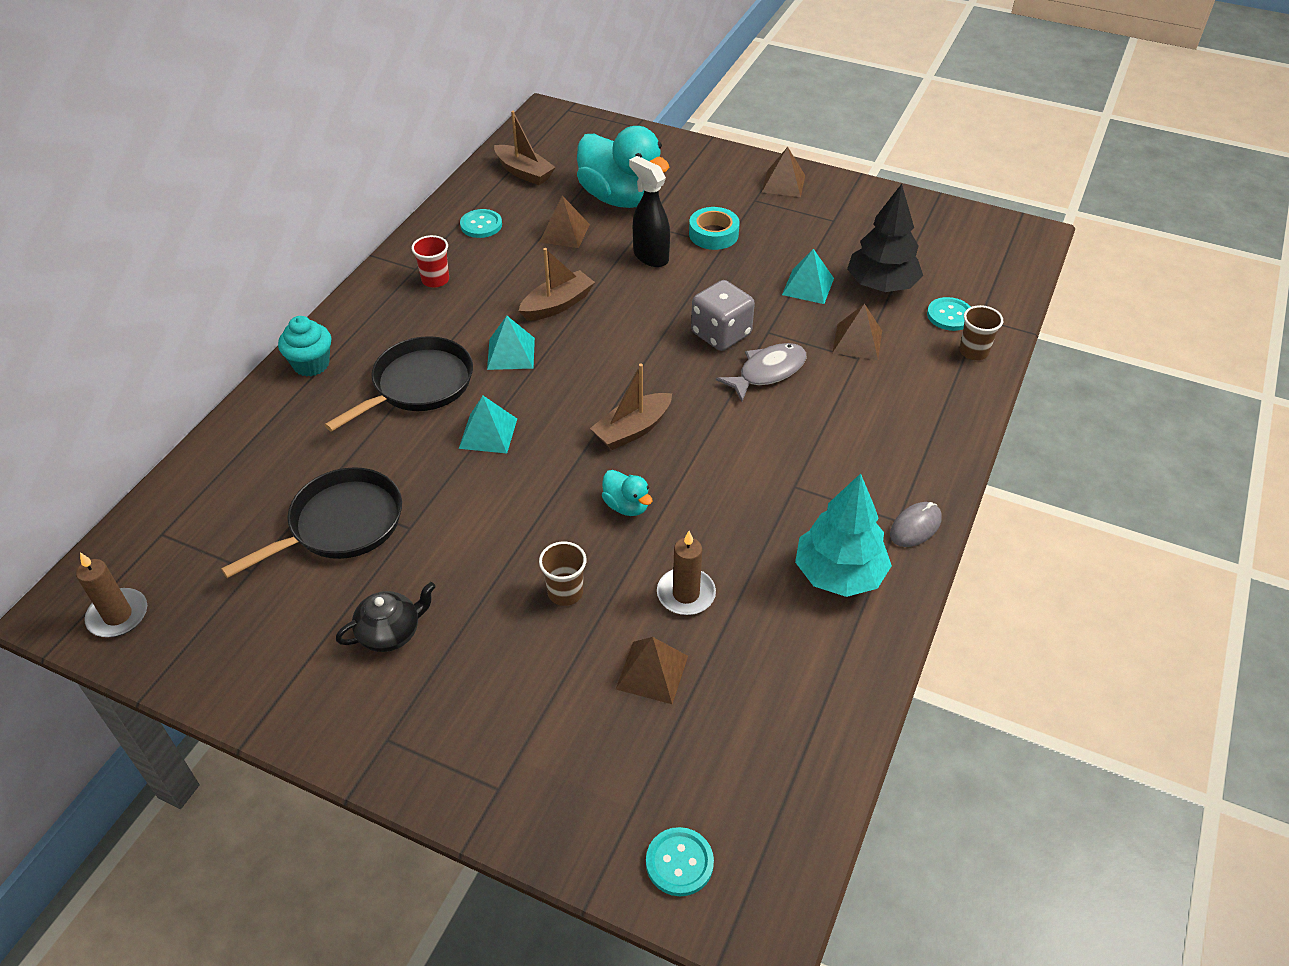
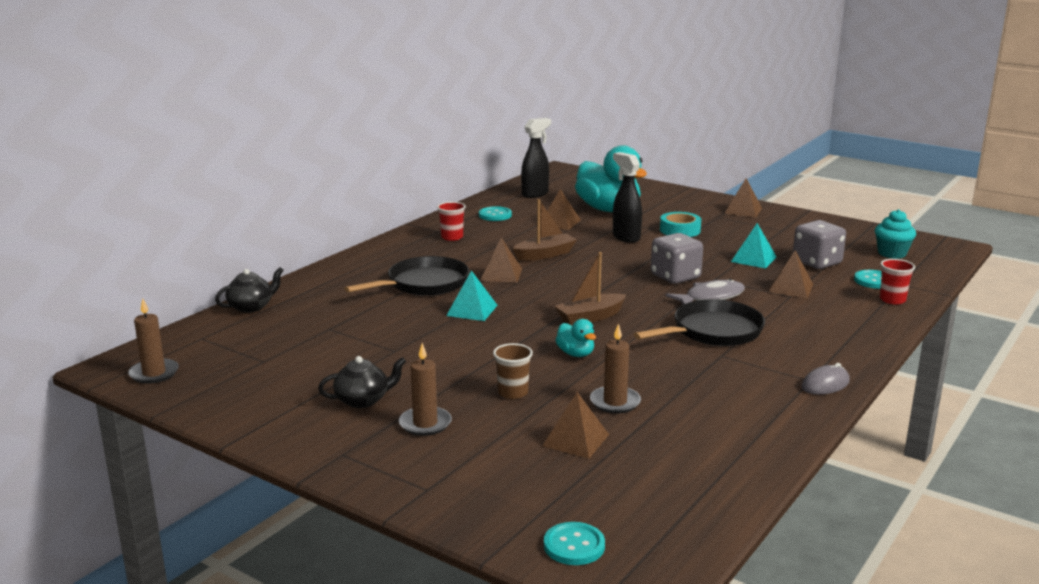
camera: 10 degrees right, 25 degrees down
black pan [221,467,402,578] -> black pan moved to [634,299,765,346]
turquoise cupcake [278,316,331,377] -> turquoise cupcake moved to [875,209,916,259]
turquoise pyramid [487,316,535,370] -> brown pyramid [480,237,522,283]
brown boat [494,111,555,185] -> black spray bottle [521,118,551,198]
turquoise tree [795,473,892,597] -> none
black tree [847,184,923,292] -> grey dice [793,220,846,269]
brown cup [959,305,1003,360] -> red cup [880,259,915,304]
none -> black teapot [215,267,284,313]
none -> brown candle [399,343,452,436]

